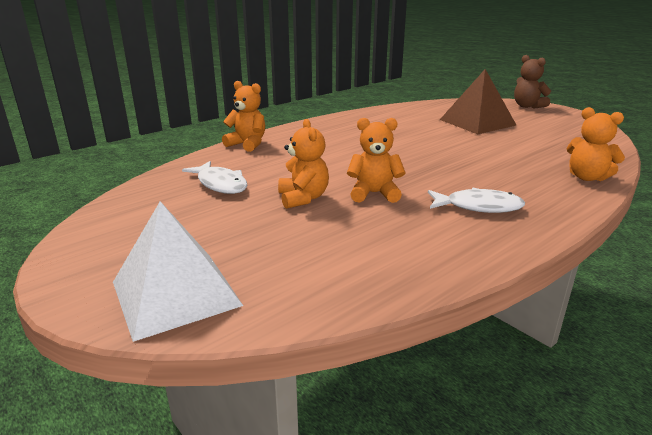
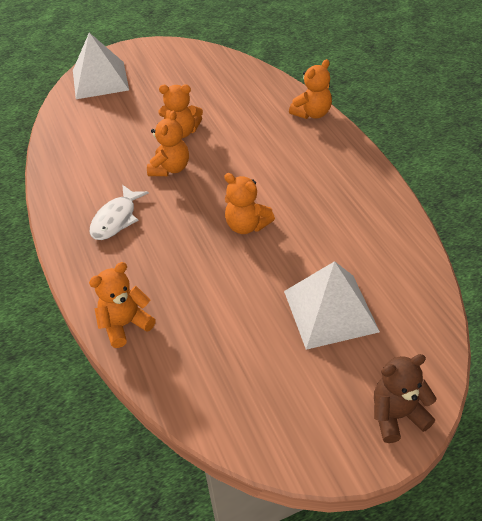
camera: 110 degrees right, 20 degrees up
white fish [182,161,248,194] -> none
brown pyramid [440,69,517,134] -> white pyramid [284,261,380,350]
none -> orange teddy bear [224,173,275,234]

